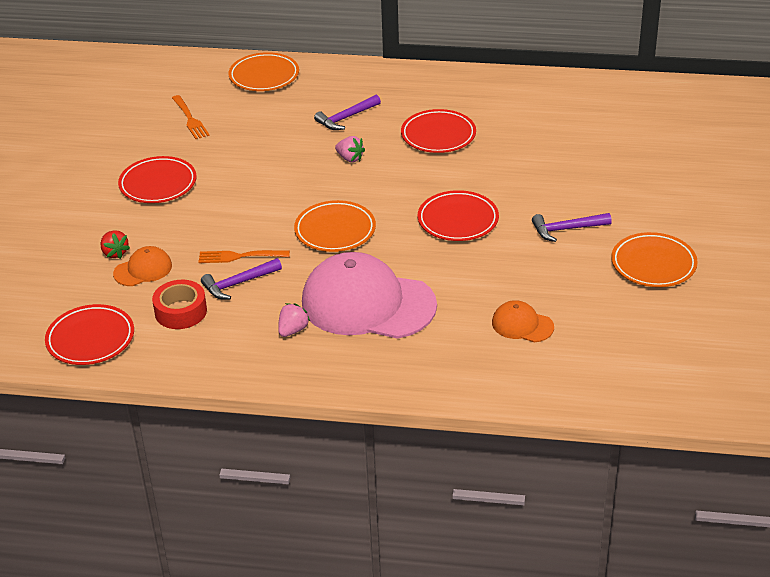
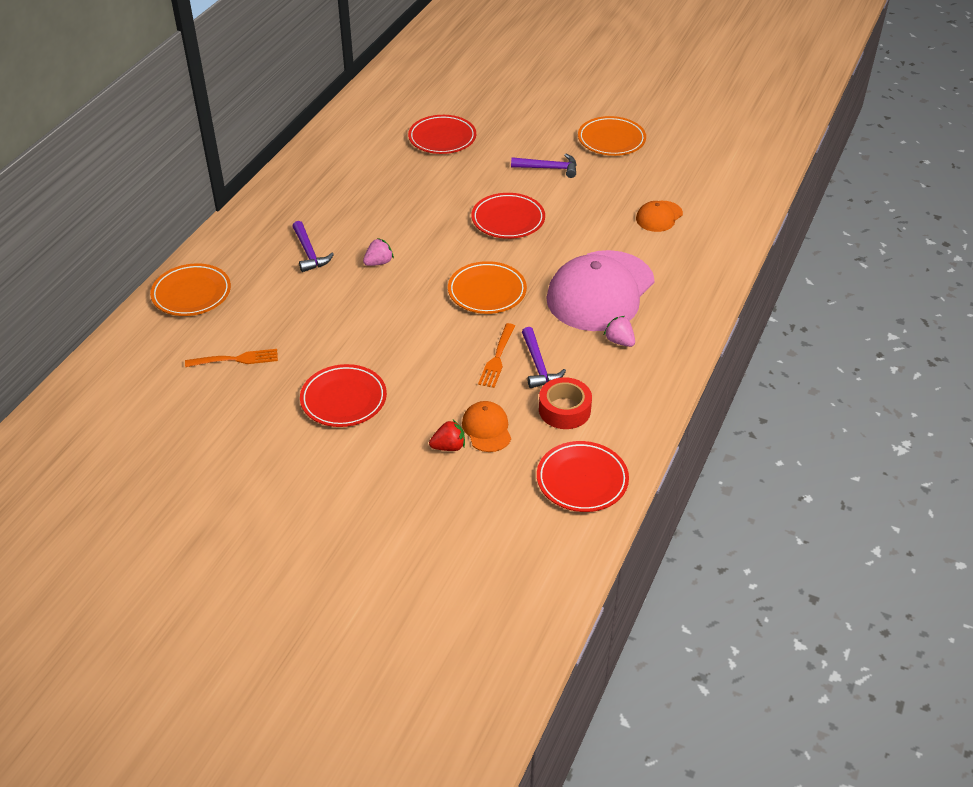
camera: 75 degrees left, 5 degrees up
red plate [401,109,476,153] -> red plate moved to [408,115,476,154]
purple hammer [532,213,612,242] -> purple hammer turned 90 degrees counterclockwise [511,154,577,178]

